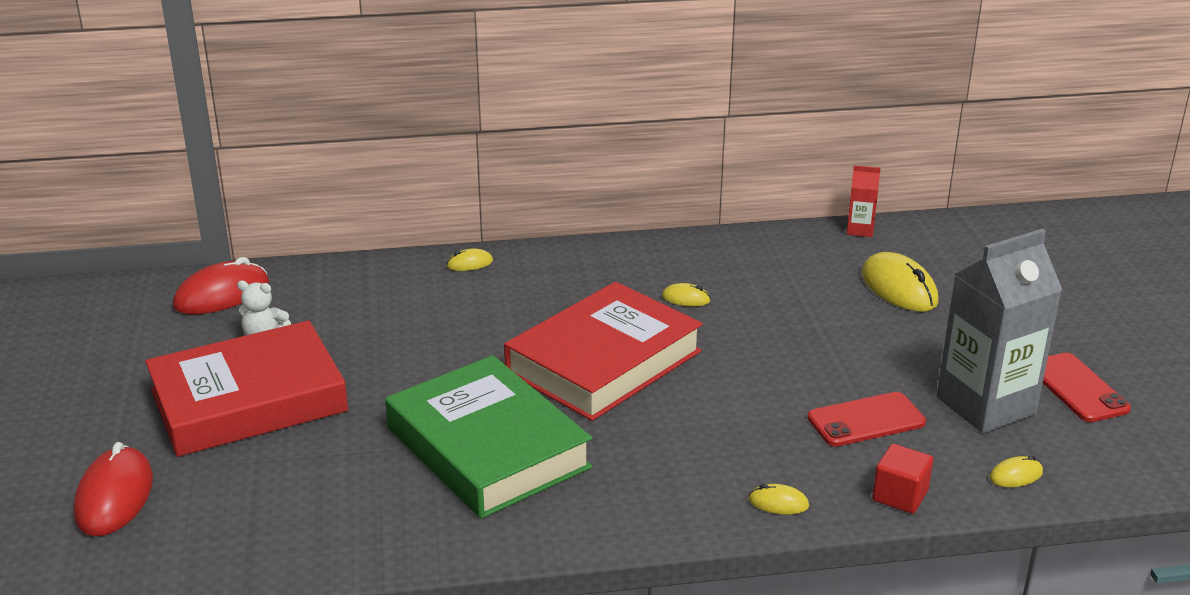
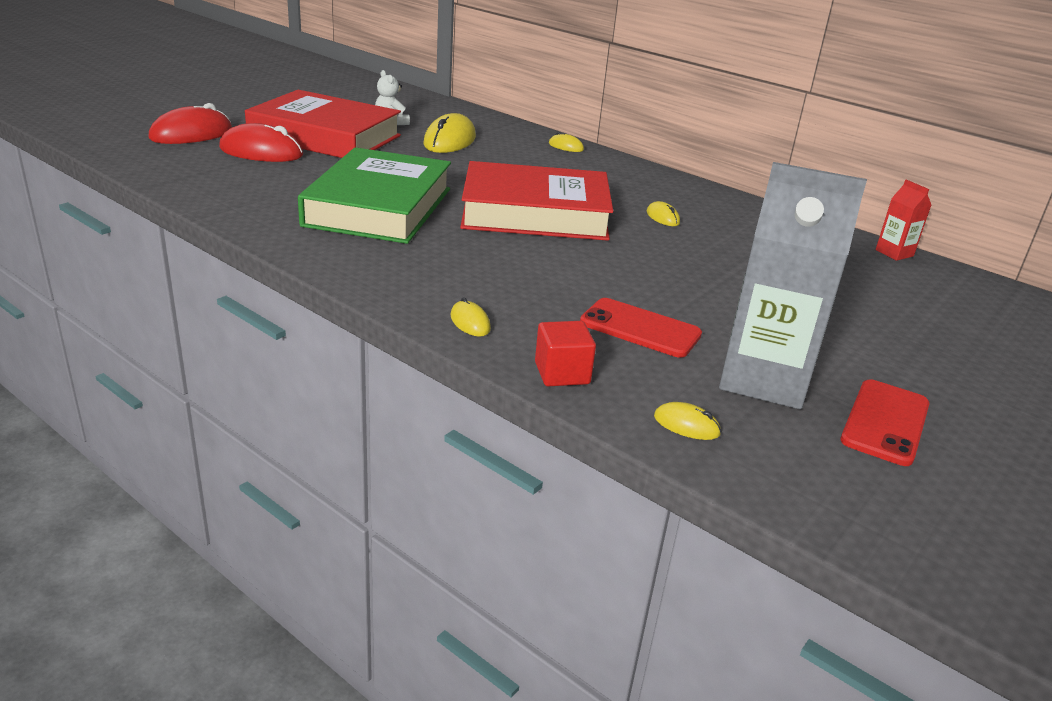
camera: 45 degrees right, 0 degrees up
red mouse [173,257,269,314] -> red mouse moved to [219,123,303,162]
yellow mouse [862,252,939,312] -> yellow mouse moved to [423,113,476,153]

